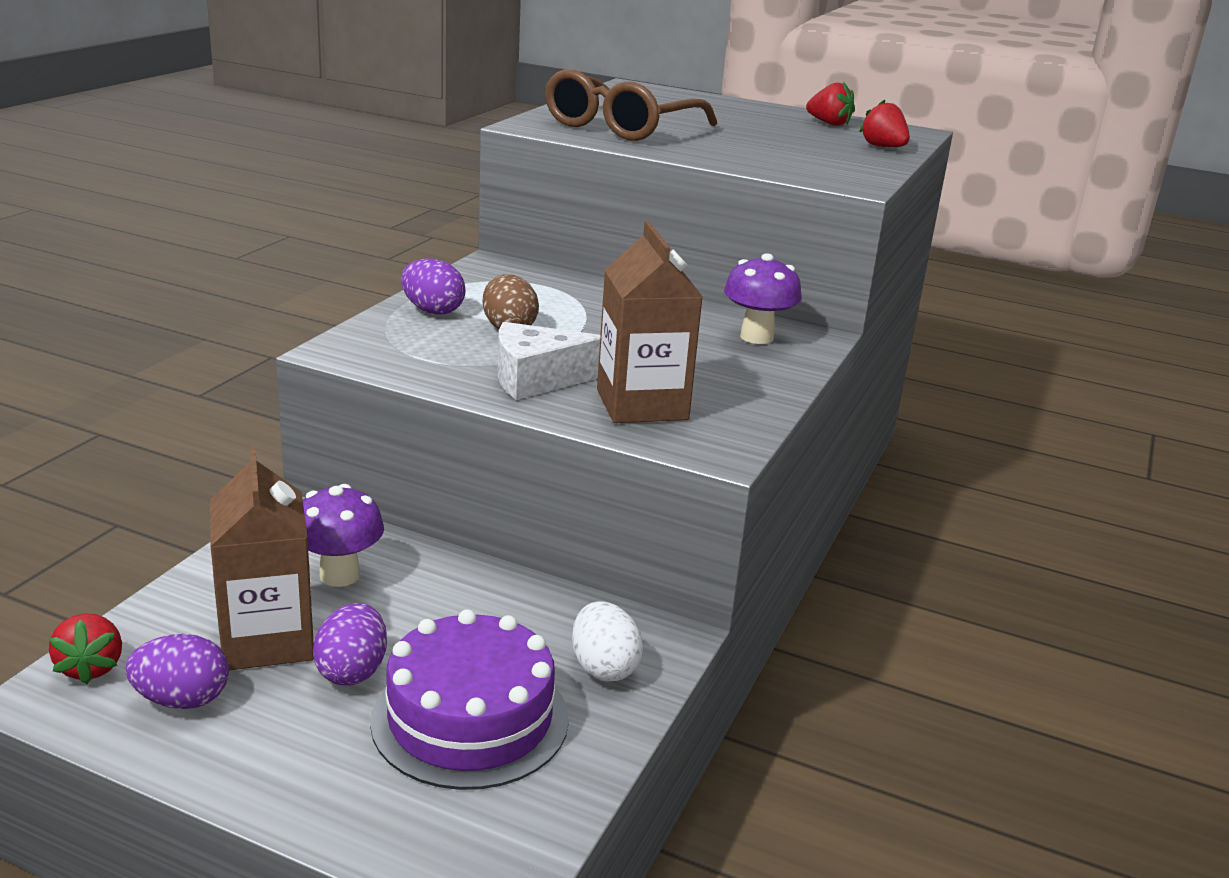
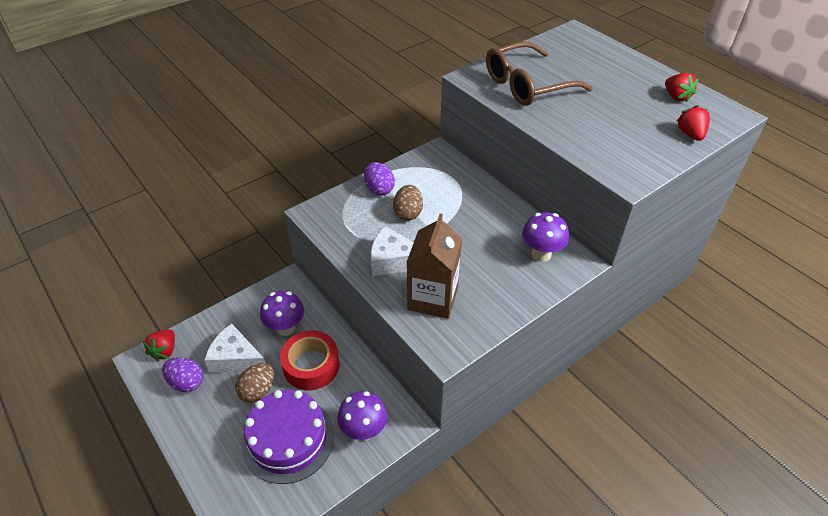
camera: 30 degrees right, 20 degrees up
brown carton [210,447,314,670] -> white cheese [204,323,265,373]
purple egg [313,603,387,685] -> brown egg [235,363,274,403]
white egg [572,601,643,681] -> purple mushroom [337,391,387,441]
none -> red tape [280,331,340,390]

